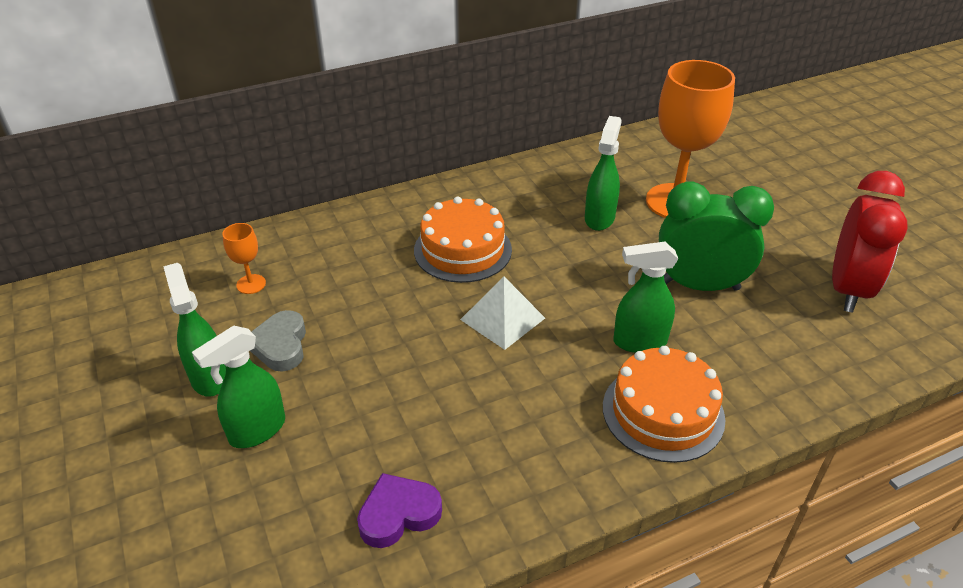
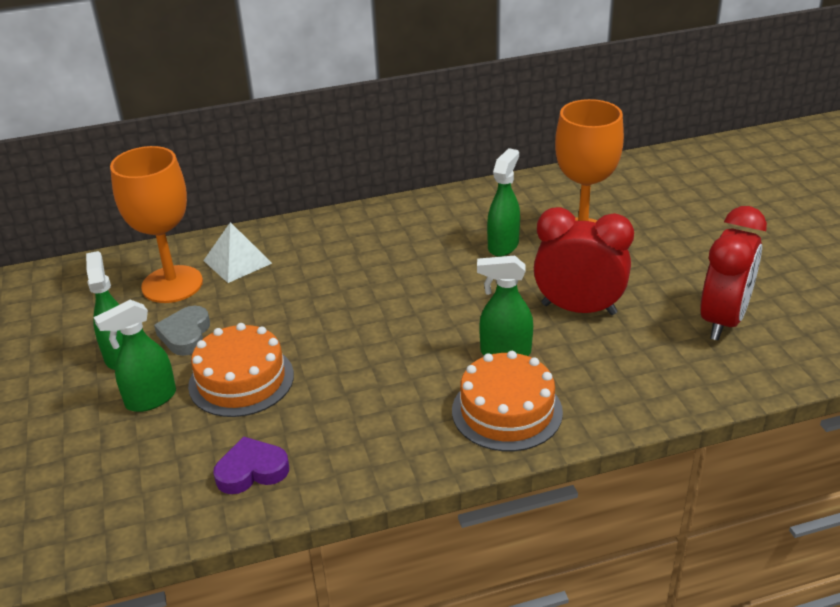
camera: 10 degrees right, 5 degrees down
orange goblet [222,223,266,294] -> orange goblet [110,146,203,303], size x2.34
orange cake [414,196,512,283] -> orange cake moved to [188,323,294,417]
white pyramid [460,276,545,350] -> white pyramid moved to [203,222,272,283]
green clock [659,181,774,291] -> red clock [534,207,634,315]

